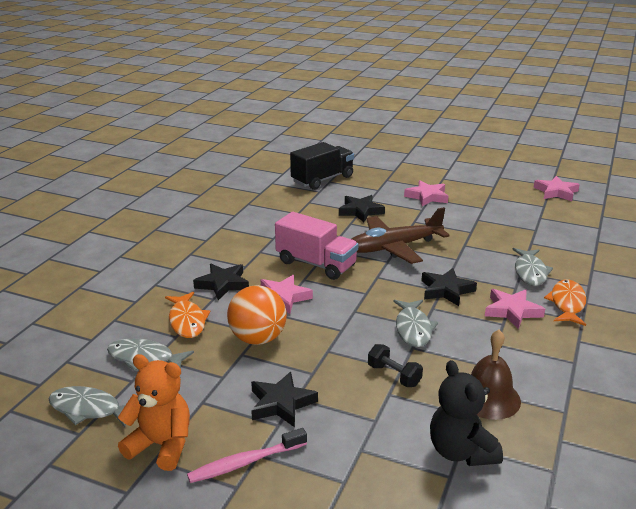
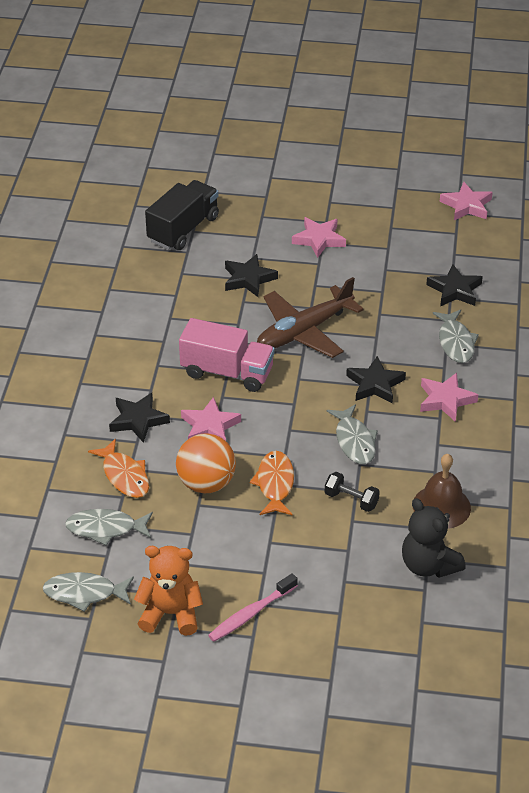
camera: 15 degrees left, 15 degrees up
black star [251,372,318,427] -> black star moved to [426,264,483,307]
orange fish [544,279,586,326] -> orange fish moved to [250,451,294,515]

